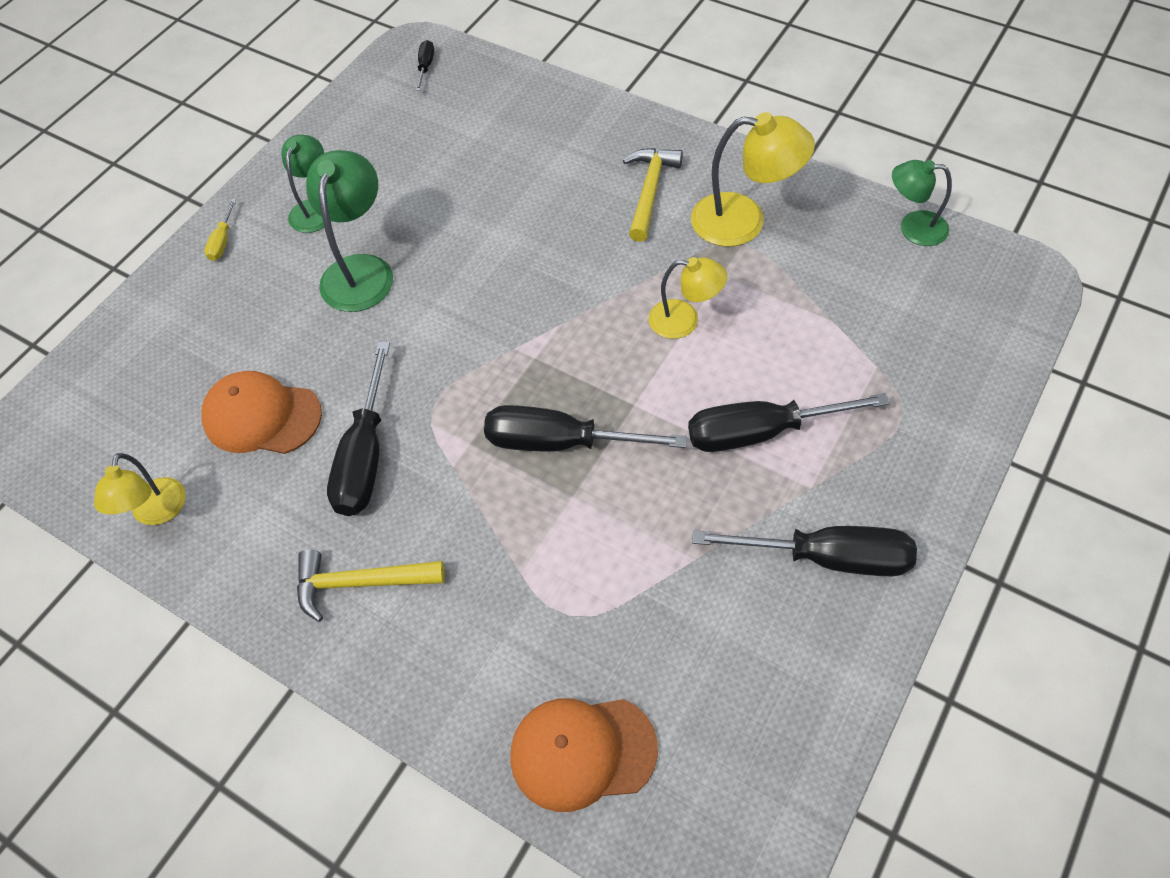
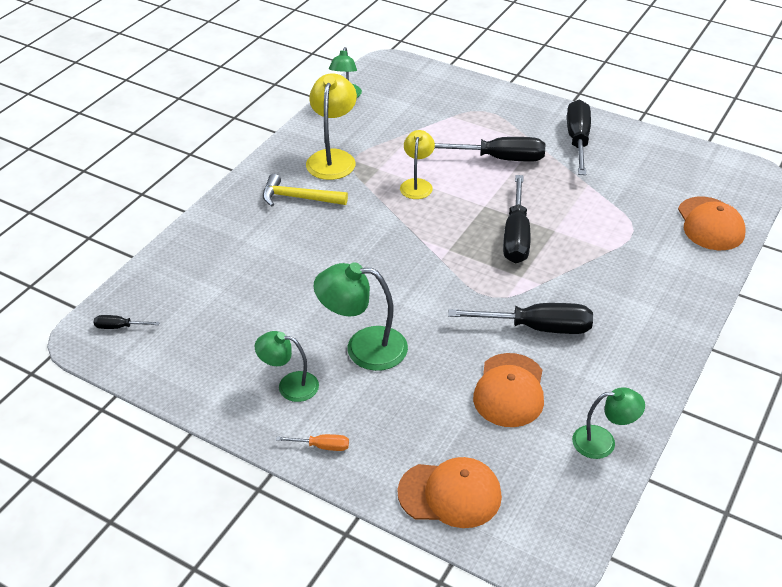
camera: 95 degrees left, 15 degrees down
yellow lamp [94,453,186,525] -> green lamp [572,387,645,459]
yellow screwdriver [204,199,236,261] -> orange screwdriver [276,434,349,451]
yellow hammer [297,550,445,622] -> none
black screwdriver [688,393,890,452] -> black screwdriver turned 75 degrees counterclockwise [434,137,545,162]
none -> orange cap [397,457,502,528]

